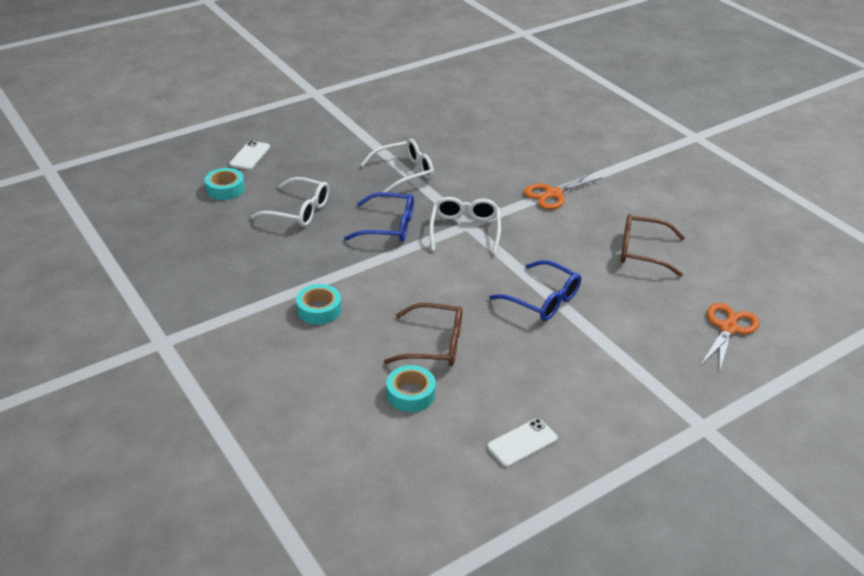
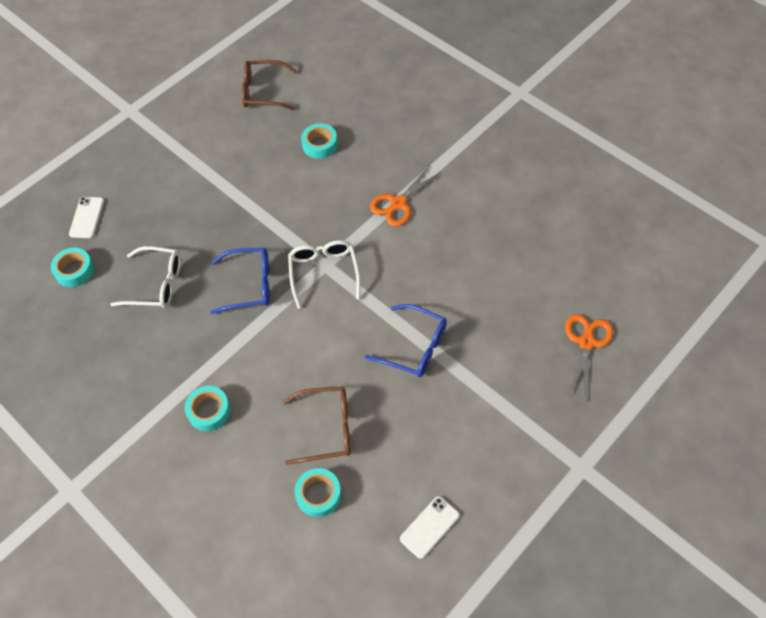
camera: 10 degrees left, 20 degrees up
white glasses [360,139,434,192] -> none
brown glasses [621,214,685,277] -> brown glasses moved to [241,60,298,110]
none -> turquoise tape [301,123,338,159]

